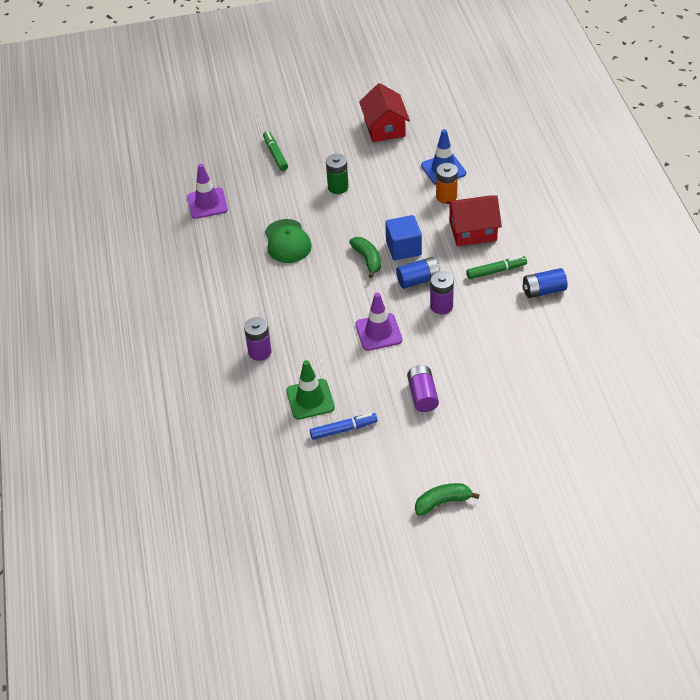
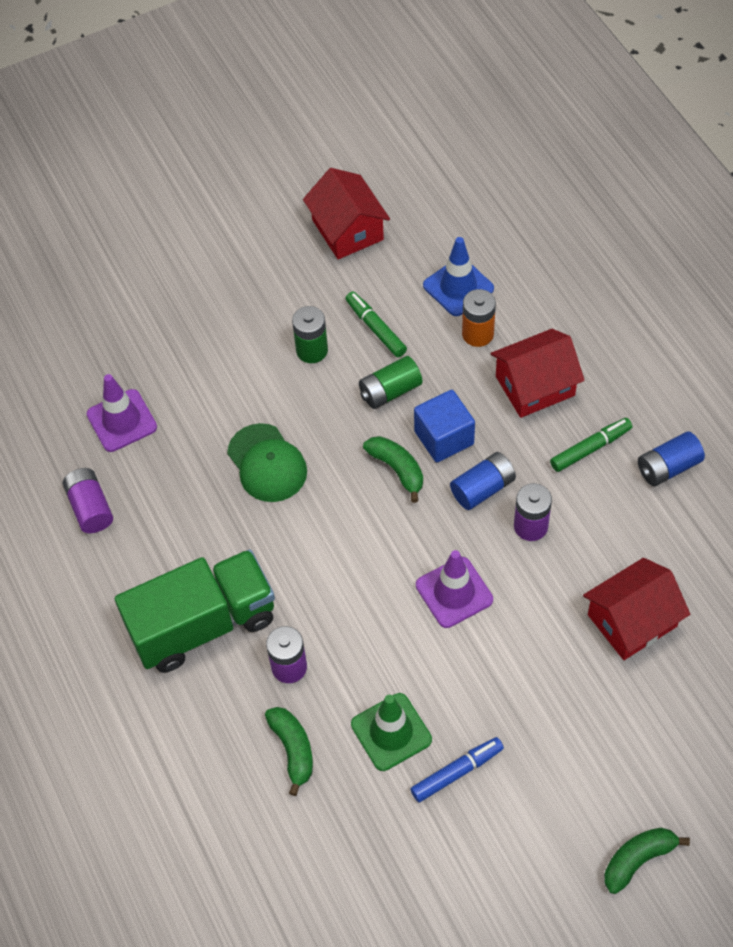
camera: 15 degrees left, 10 degrees up
green marker [263,131,288,171] -> green marker moved to [345,292,407,357]
purple battery [407,365,439,412] -> purple battery moved to [63,468,113,533]
none -> green truck [115,549,275,673]
none -> green banana [265,707,313,796]
none -> green battery [359,356,423,409]
none -> red house [583,558,690,660]

